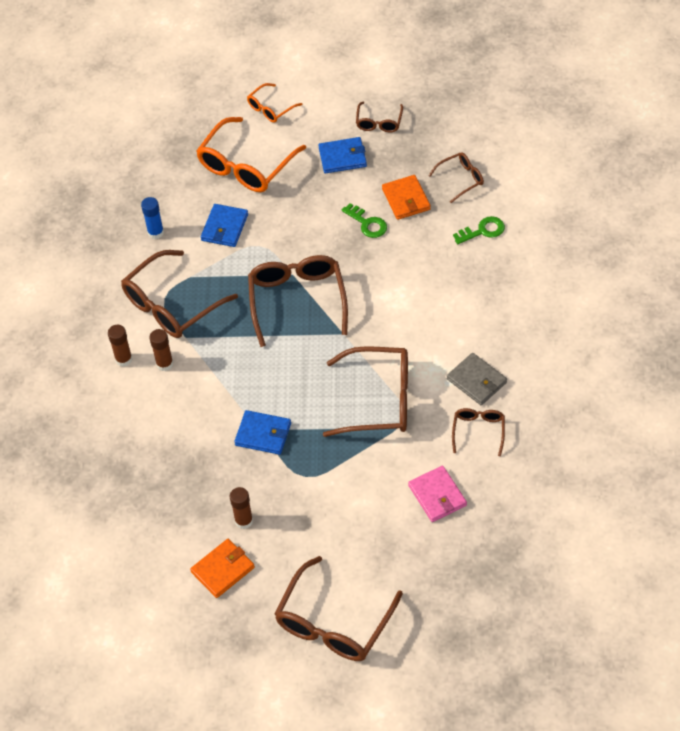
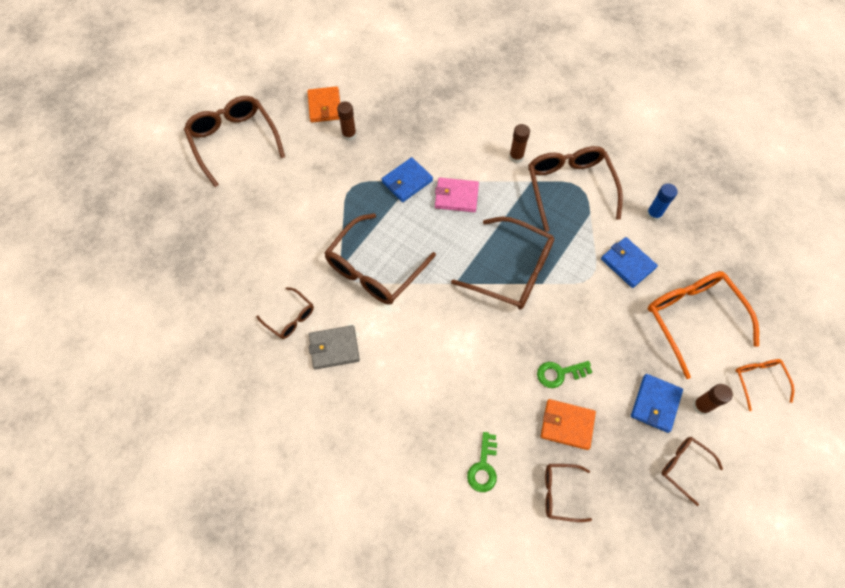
camera: 120 degrees right, 10 degrees up
brown glue stick [108,325,132,367] -> brown glue stick moved to [692,384,733,415]
pink wallet [408,466,467,522] -> pink wallet moved to [435,178,479,212]
brown glasses [428,152,484,203] -> brown glasses turned 90 degrees clockwise [545,464,592,522]

